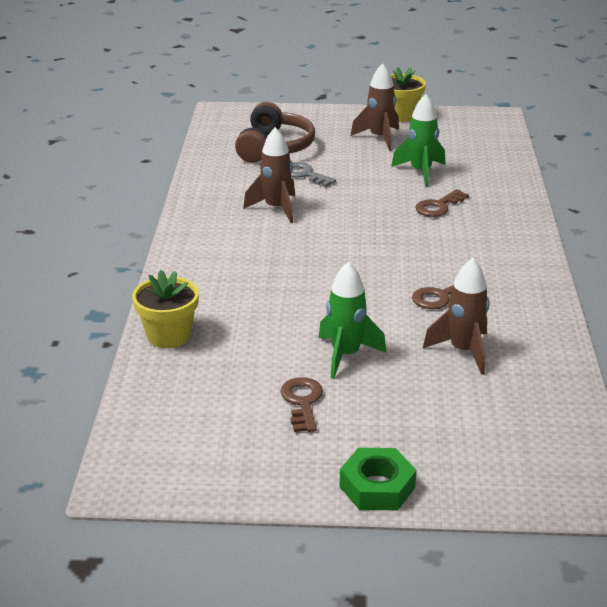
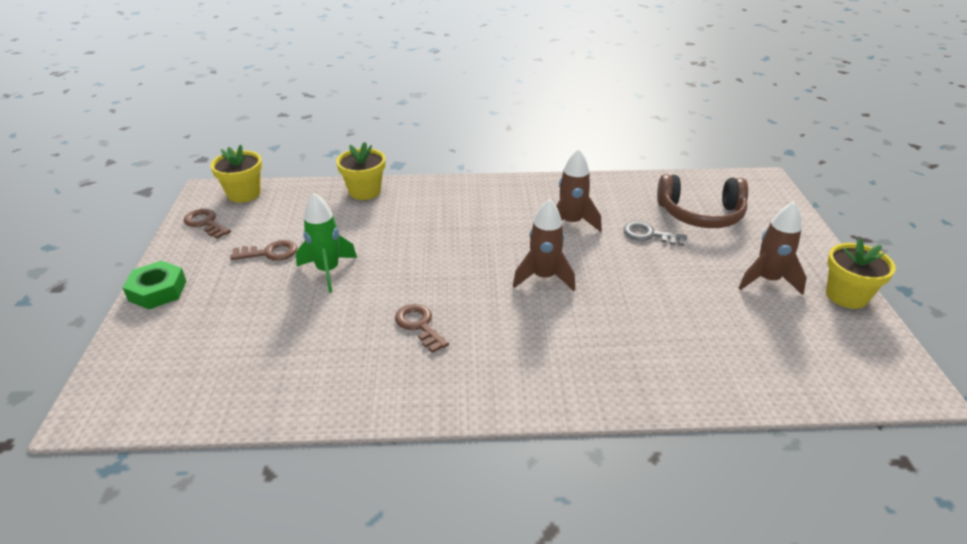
camera: 85 degrees right, 5 degrees up
grey key [291,162,336,187] -> grey key turned 105 degrees counterclockwise [623,221,687,246]
green rocket [391,94,445,186] -> none
brown key [415,189,469,217] -> brown key moved to [184,209,231,239]
brown rocket [423,258,489,375] -> brown rocket moved to [513,199,575,291]
none -> yellow flower pot [210,145,262,203]

